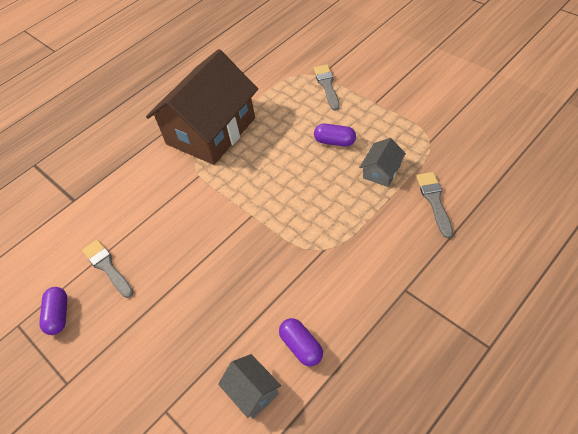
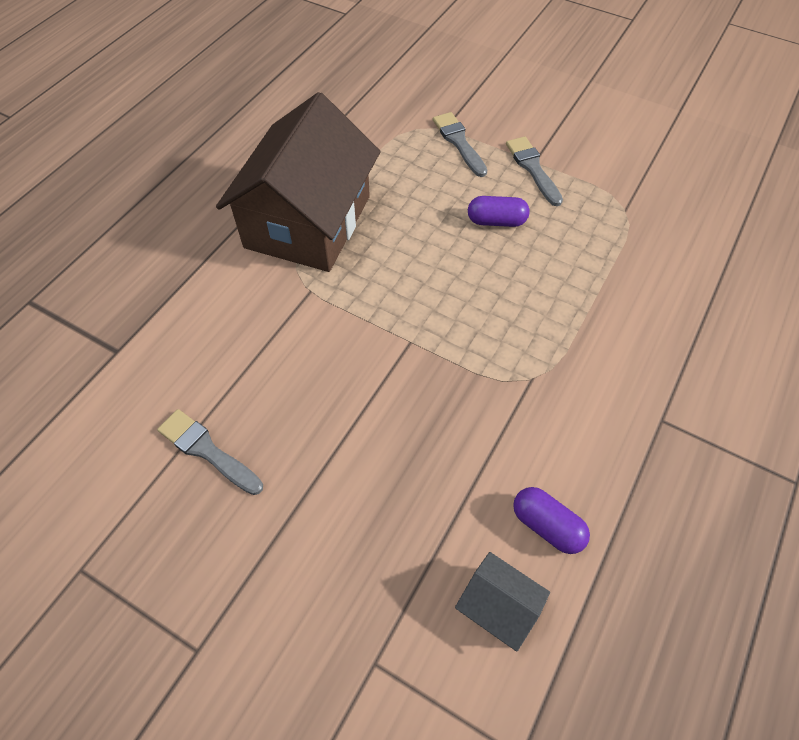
camera: 20 degrees left, 5 degrees up
purple capsule [39,287,67,335] -> none
grey house [359,138,406,187] -> none
grey brush [416,172,453,238] -> grey brush moved to [506,136,563,206]

